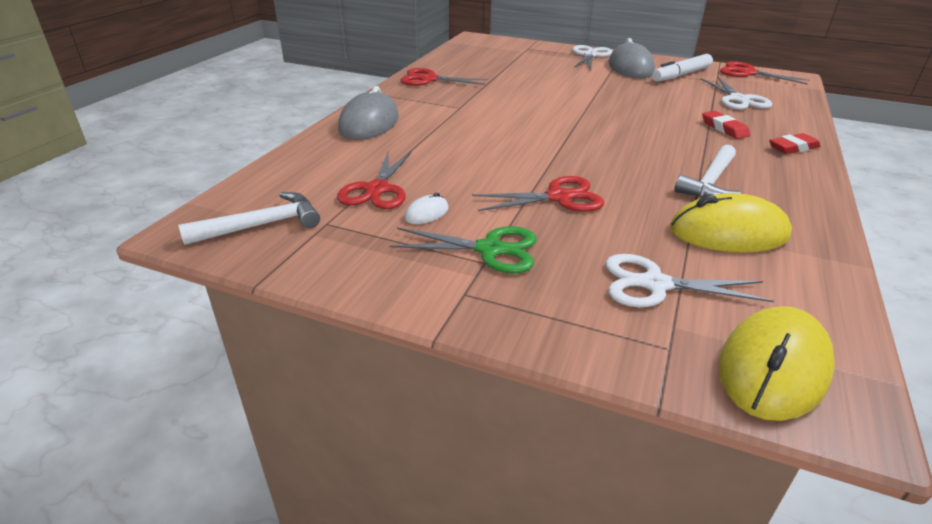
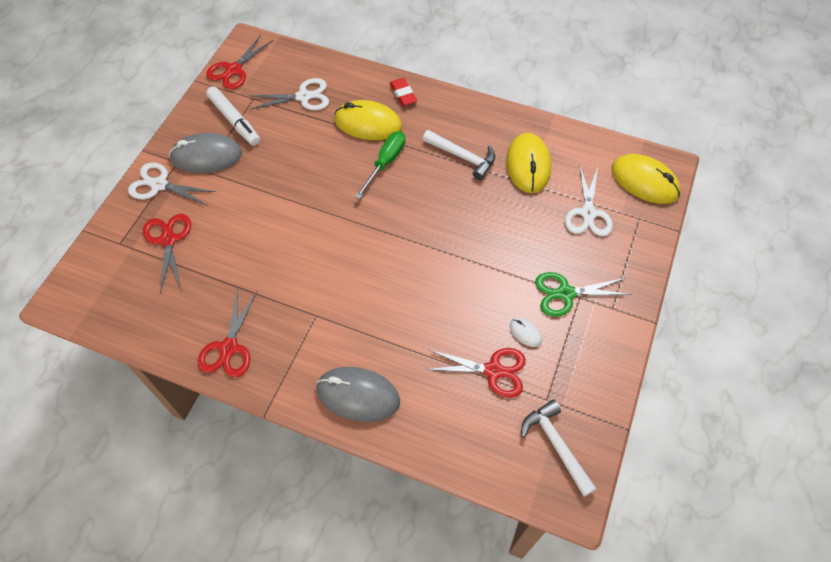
camera: 90 degrees left, 25 degrees up
green scissors [389,226,537,273] -> green scissors turned 105 degrees counterclockwise [535,272,632,317]
red scissors [472,176,604,212] -> red scissors moved to [143,214,191,293]
red eraser [702,111,750,139] -> yellow mouse [334,100,402,140]
none -> green screwdriver [355,131,405,199]

